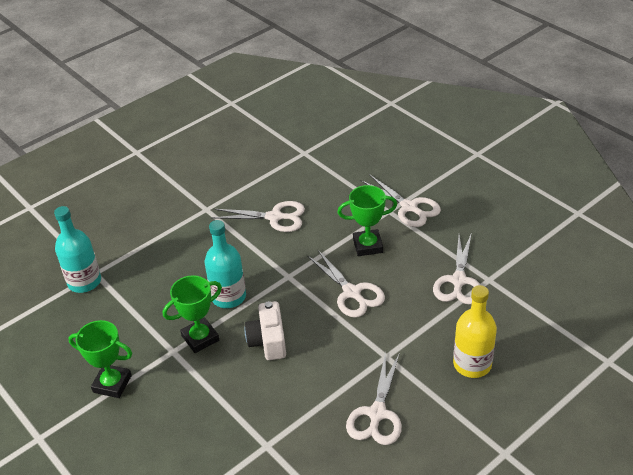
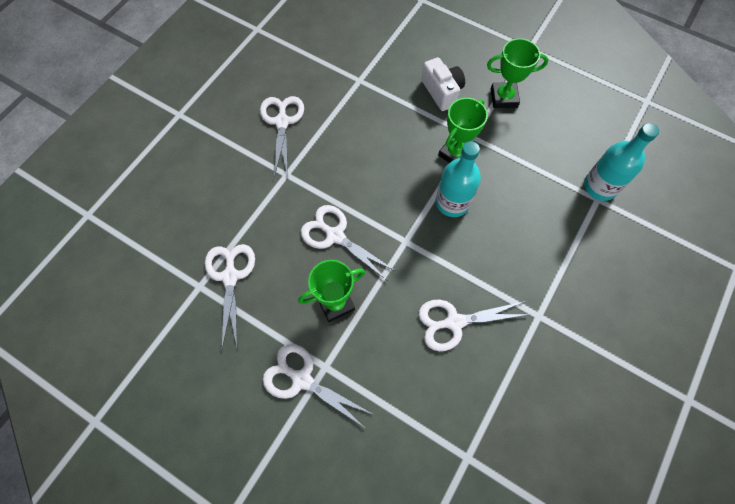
camera: 160 degrees right, 25 degrees up
white camera [244,301,286,360] -> white camera moved to [422,57,465,111]
yellow bottle [453,285,497,378] -> none

